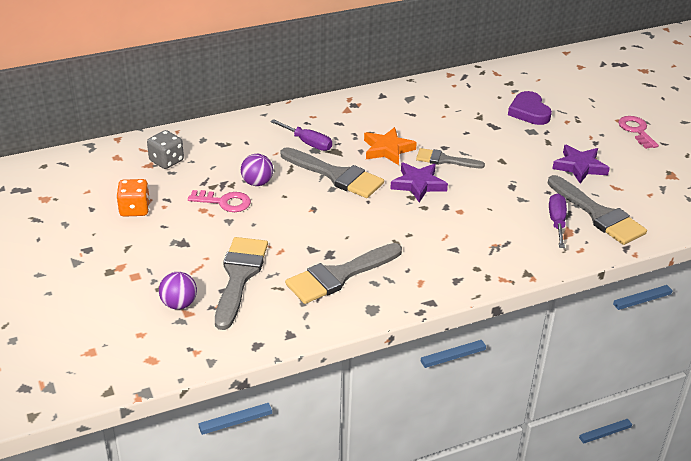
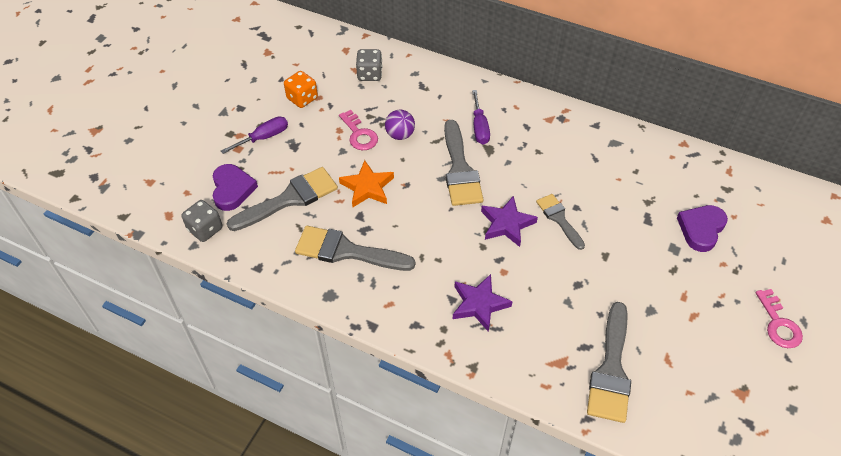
camera: 50 degrees right, 15 degrees up
purple ball [159,272,197,310] -> purple heart [213,164,258,211]
orange star [364,127,417,165] -> orange star moved to [339,160,394,207]
purple screwdriver [549,193,567,248] -> purple screwdriver moved to [221,116,288,154]
purple star [552,145,610,184] -> purple star moved to [453,274,513,332]
pink key [618,116,659,149] -> pink key turned 135 degrees clockwise [755,289,803,348]
none -> grey dice [182,200,222,242]

